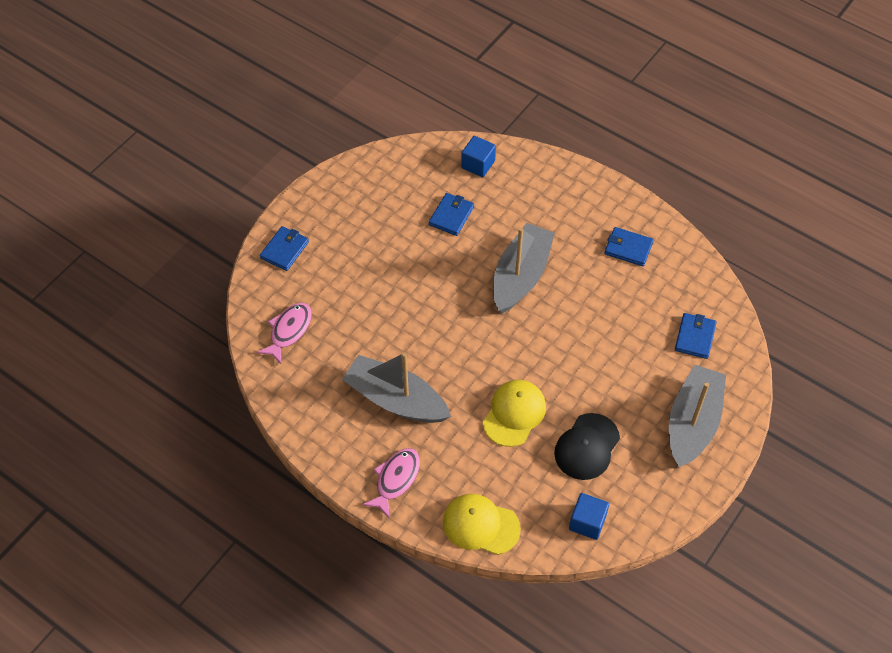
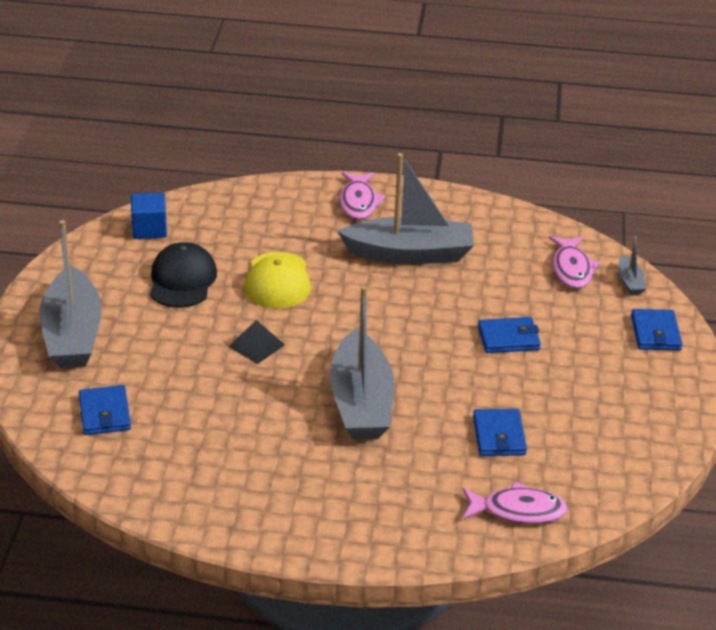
camera: 150 degrees right, 20 degrees down
yellow cap [443,494,521,555] -> none
blue cube [461,136,496,177] -> pink fish [463,481,568,524]
blue wallet [604,227,654,266] -> blue wallet moved to [478,317,541,353]
none -> black pyramid [228,320,285,364]
none -> grey boat [618,236,646,295]

